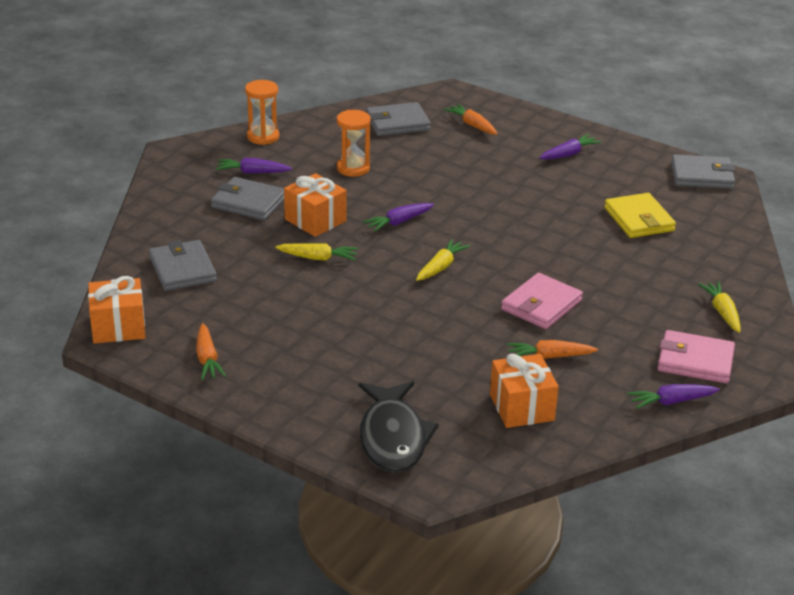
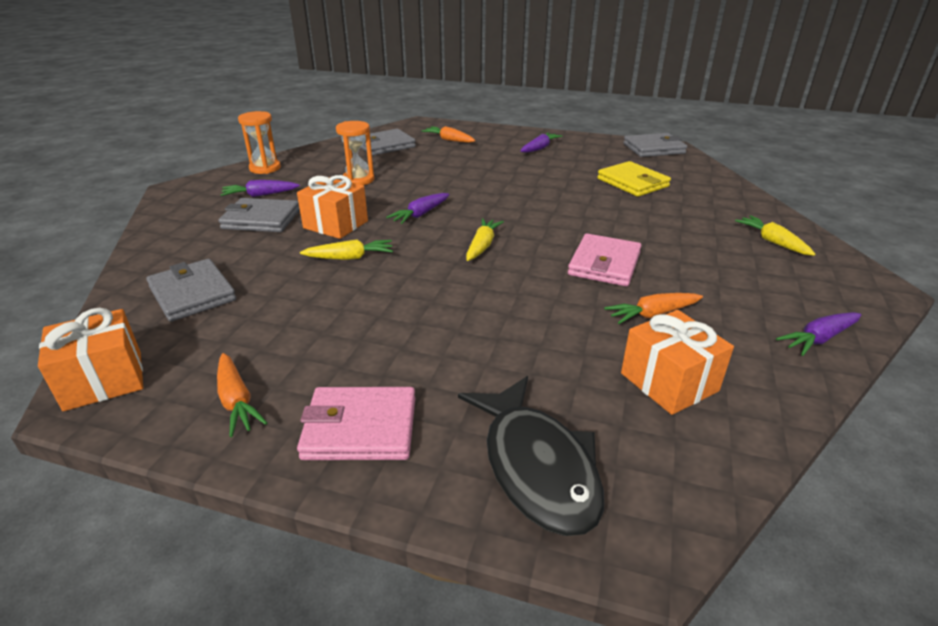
camera: 15 degrees left, 0 degrees up
pink wallet [658,330,735,383] -> pink wallet moved to [297,387,415,460]

